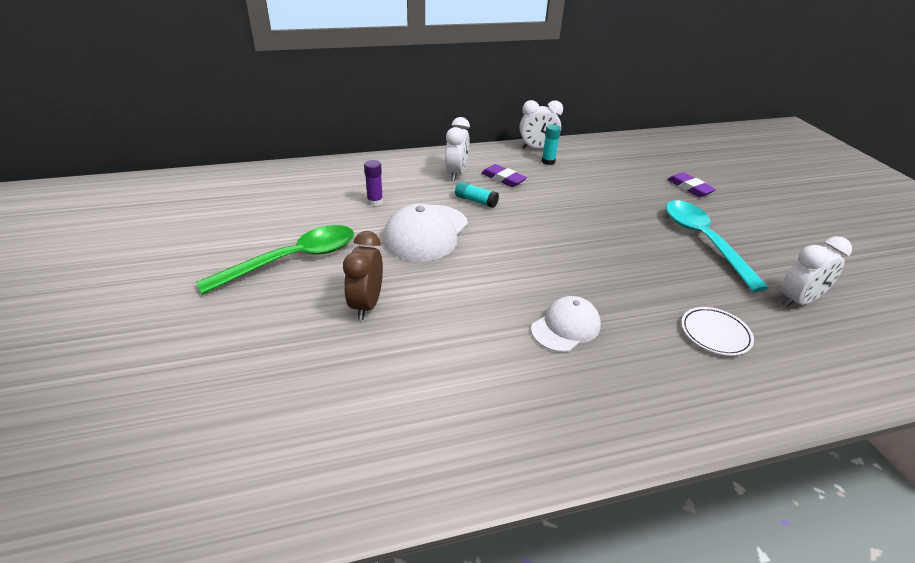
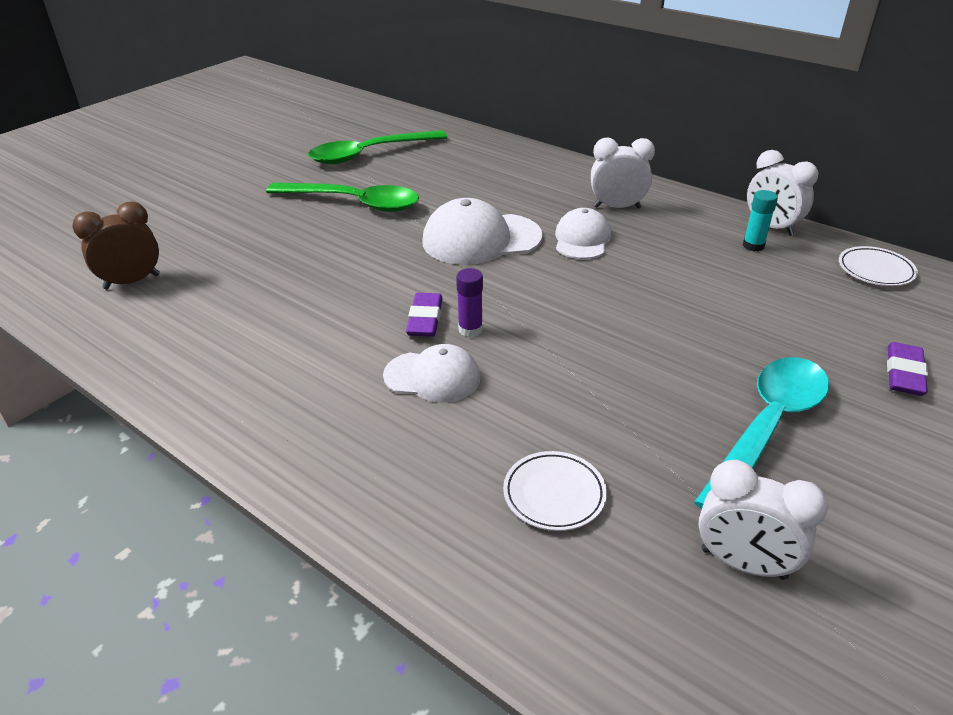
camera: 55 degrees right, 0 degrees up
brown clock [343,231,383,320] -> brown clock moved to [72,201,160,290]
purple glue stick [364,160,383,206] -> purple glue stick moved to [456,268,483,337]
white clock [445,117,470,181] -> white clock turned 150 degrees counterclockwise [591,138,655,209]
turquoise glue stick [455,181,499,208] -> white cap [555,208,611,259]
purple eraser [481,164,527,187] -> purple eraser moved to [406,293,443,337]
none -> green spoon [308,130,448,164]
none -> white plate [839,246,918,286]

